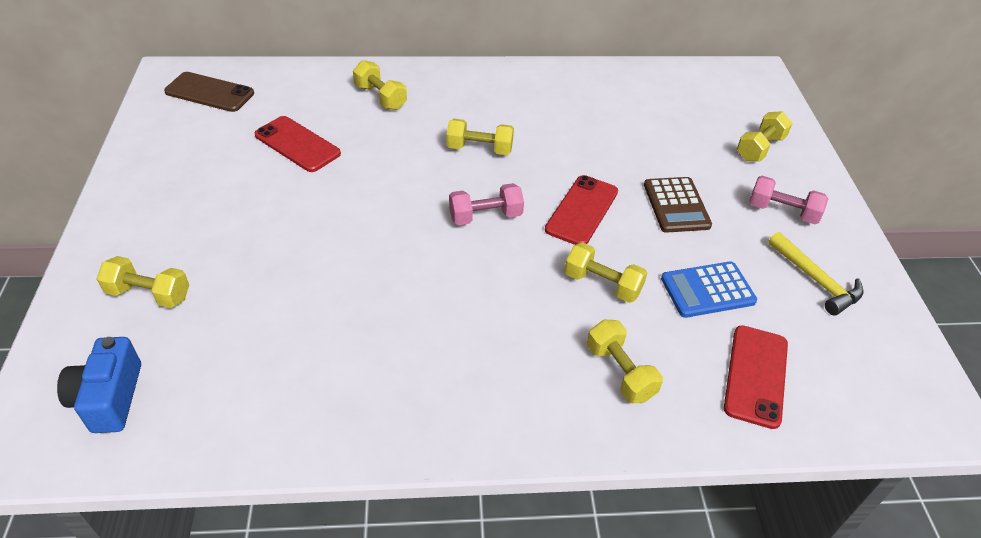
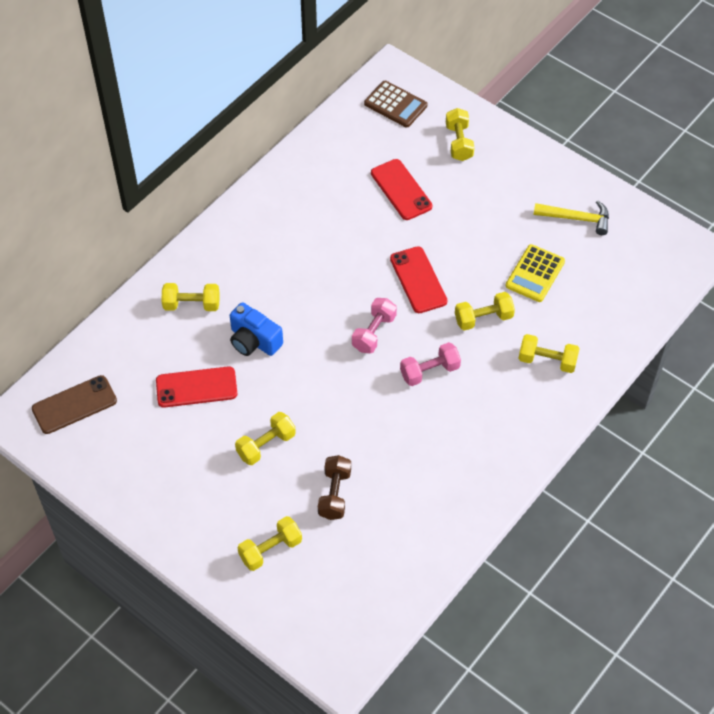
camera: 45 degrees left, 10 degrees up
blue camera [57,337,141,433] -> blue camera moved to [230,302,283,356]
yellow dumbbell [446,119,514,155] -> yellow dumbbell moved to [235,412,296,465]
brown calculator [644,177,712,233] -> brown calculator moved to [364,81,427,127]
blue calculator [661,262,757,318] -> yellow calculator [506,244,565,302]
red phone [724,325,788,429] -> red phone moved to [371,159,433,220]
pink dumbbell [750,176,828,224] -> pink dumbbell moved to [400,342,461,386]
none -> brown dumbbell [318,455,351,520]

